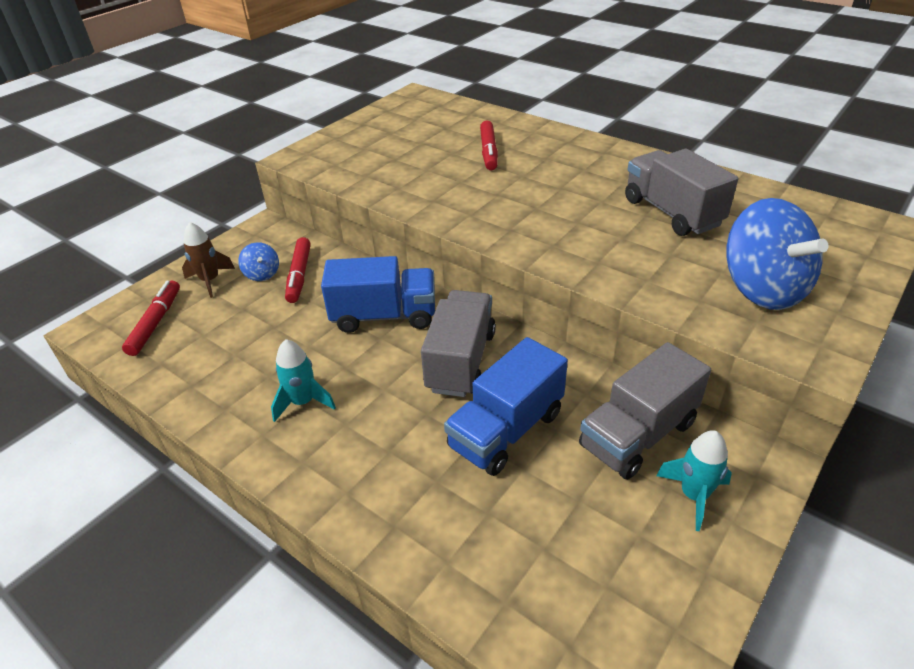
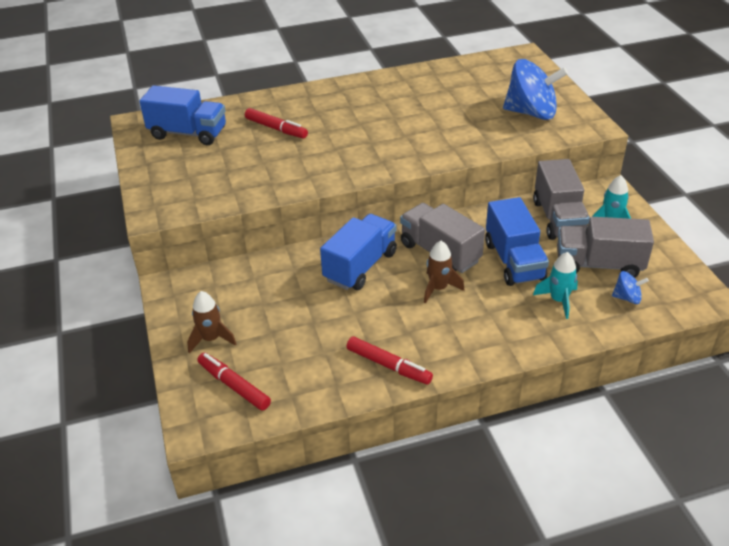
camera: 55 degrees left, 0 degrees up
blue spinning top [238,242,279,281] -> blue spinning top moved to [612,271,649,304]
turquoise rocket [271,339,336,422] -> turquoise rocket moved to [533,252,578,319]
red marker [285,237,311,303] -> red marker moved to [346,336,433,385]
grey truck [625,149,738,236] -> grey truck moved to [557,217,654,278]
none -> blue truck [139,85,226,145]
none -> brown rocket [424,241,464,304]

